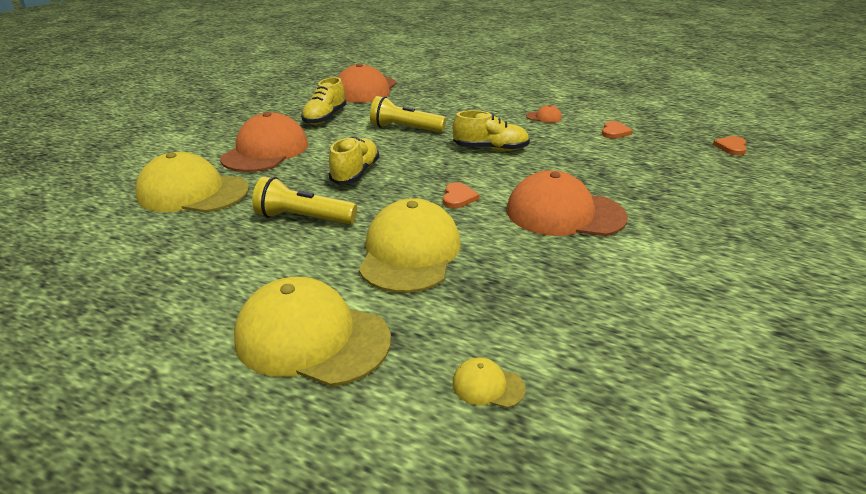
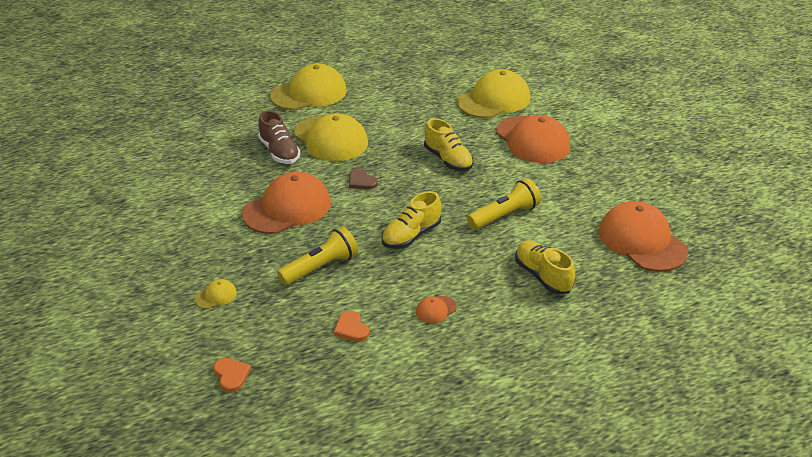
camera: 130 degrees right, 5 degrees up
yellow flashlight [252,176,357,224] -> yellow flashlight moved to [277,227,358,285]
yellow shoe [301,77,347,125] -> yellow shoe moved to [515,240,575,294]
orange heart [443,182,479,208] -> brown heart [349,168,378,190]
yellow cap [452,357,526,408] -> yellow cap moved to [194,279,237,309]
none -> brown shoe [258,110,300,164]

